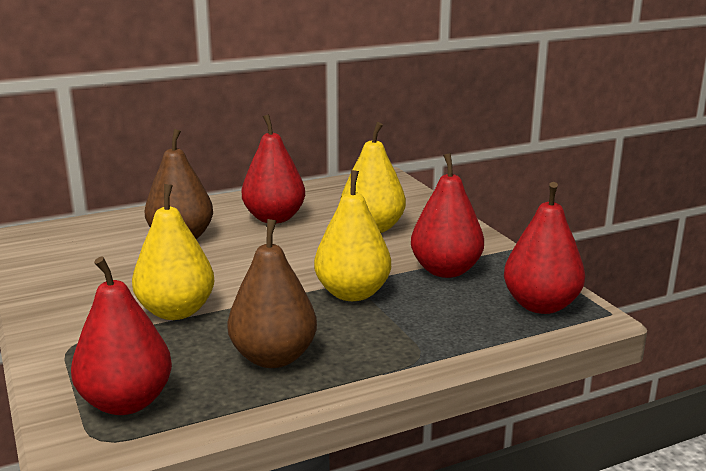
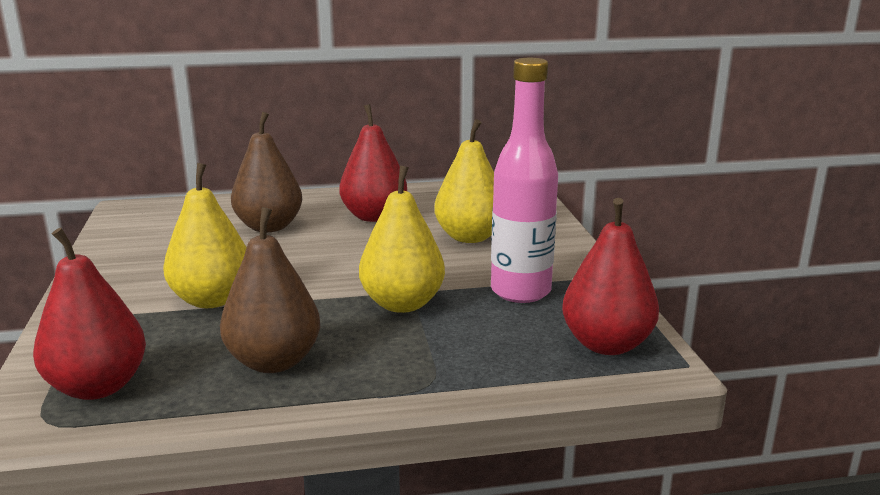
camera: 15 degrees right, 0 degrees up
red pear [411,153,484,278] -> pink bottle [491,58,558,303]

